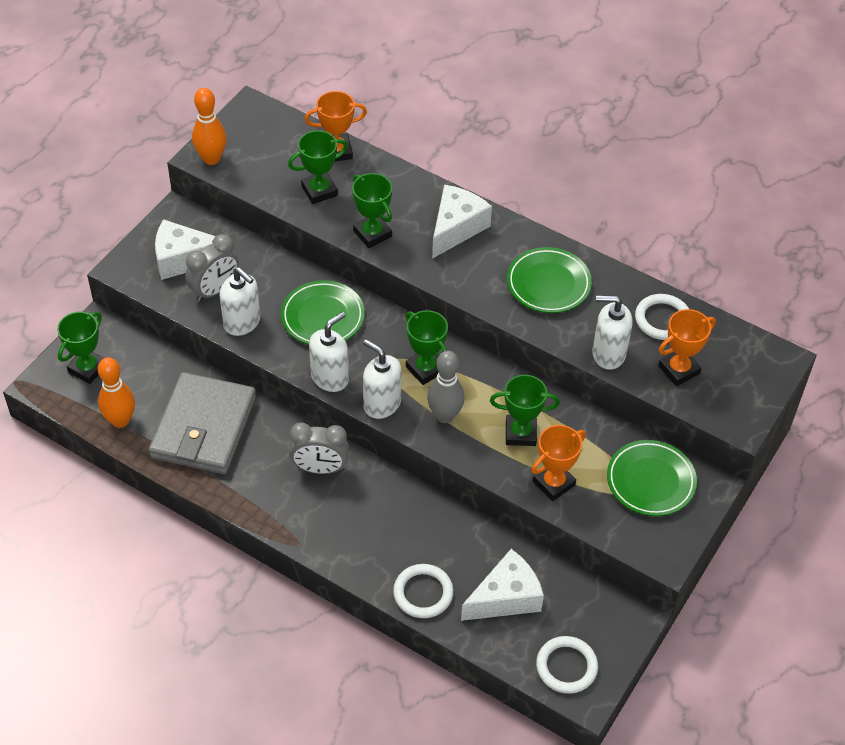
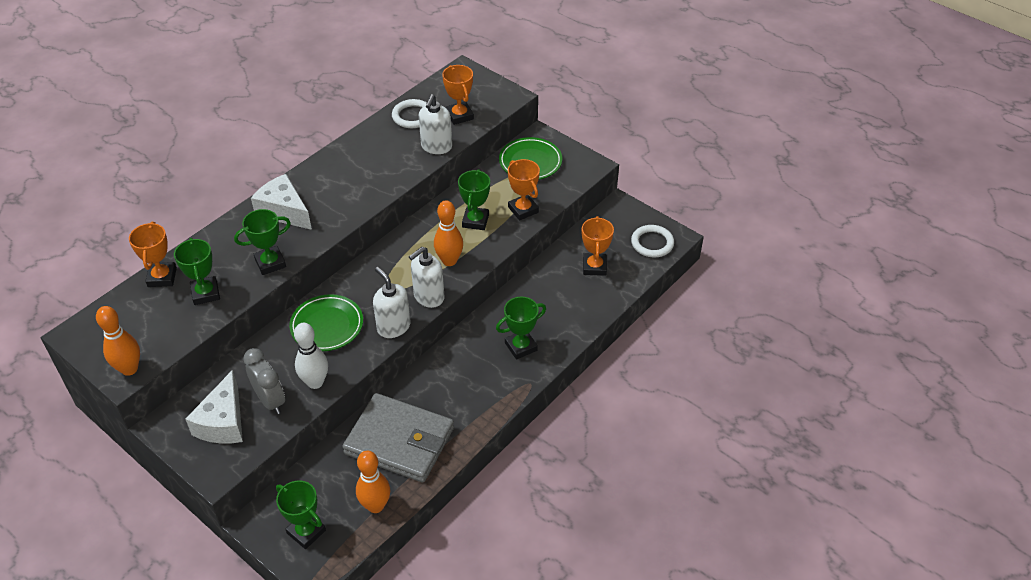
camera: 80 degrees left, 5 degrees down
white soap dispenser [219,267,260,336] -> white bowling pin [294,323,328,389]
grey clock [289,422,349,474] -> none
white ring [393,564,454,618] -> none
green trophy [406,310,448,385] -> green trophy moved to [496,297,546,360]
grey bowling pin [427,351,465,423] -> orange bowling pin [434,200,463,266]
white cheese [461,549,544,621] -> orange trophy [582,216,614,276]
green plate [507,247,592,313] -> none

